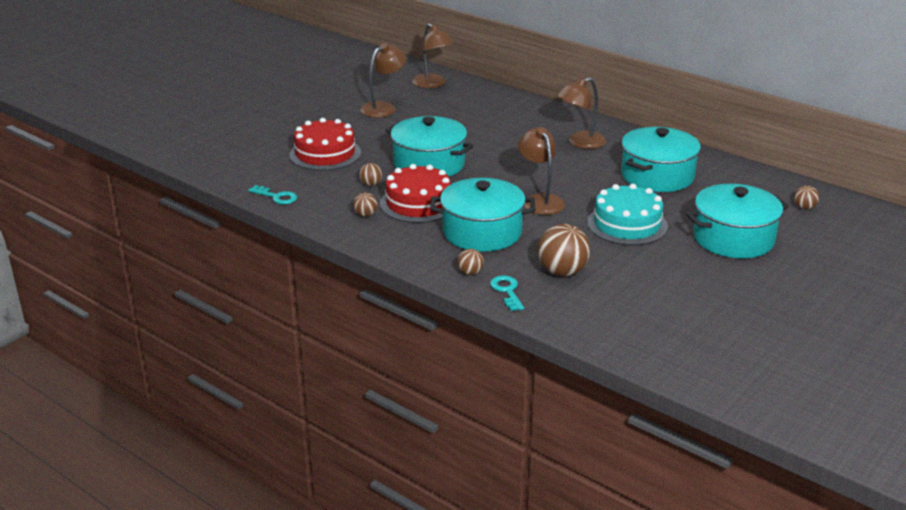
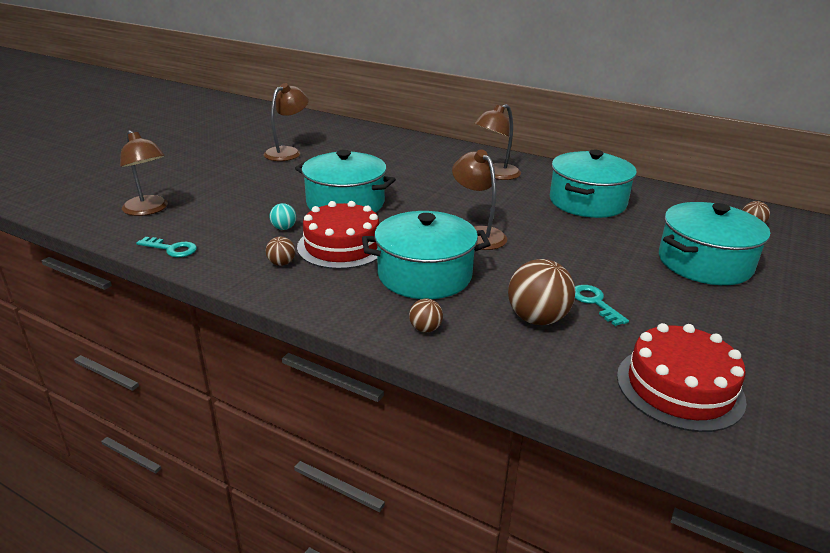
camera: 10 degrees left, 0 degrees up
red cake [289,118,361,171] -> red cake moved to [617,323,747,432]
brown ball [359,163,382,186] -> turquoise ball [269,203,296,230]
brown lamp [412,23,454,88] -> brown lamp moved to [120,130,168,216]
turquoise key [490,275,524,311] -> turquoise key moved to [575,285,629,326]
turquoise cake [587,184,668,245] -> none

